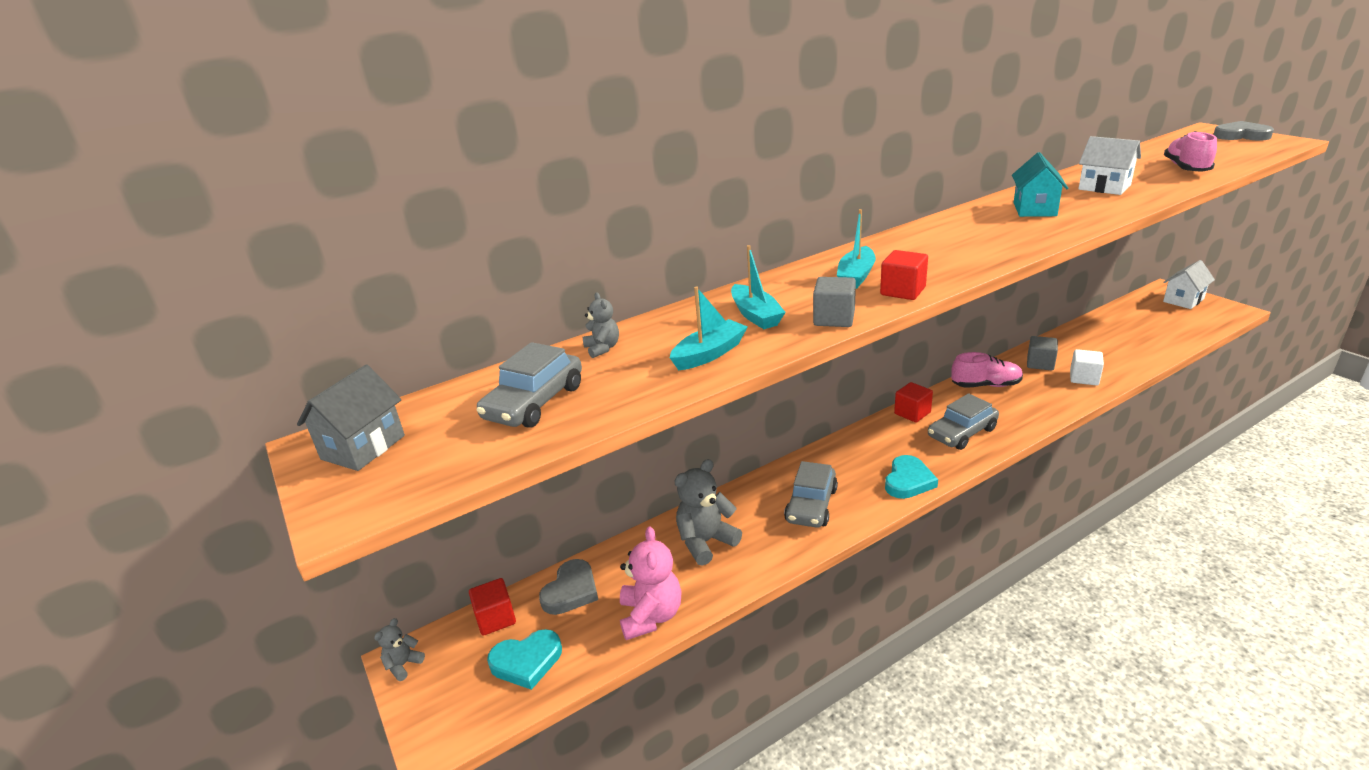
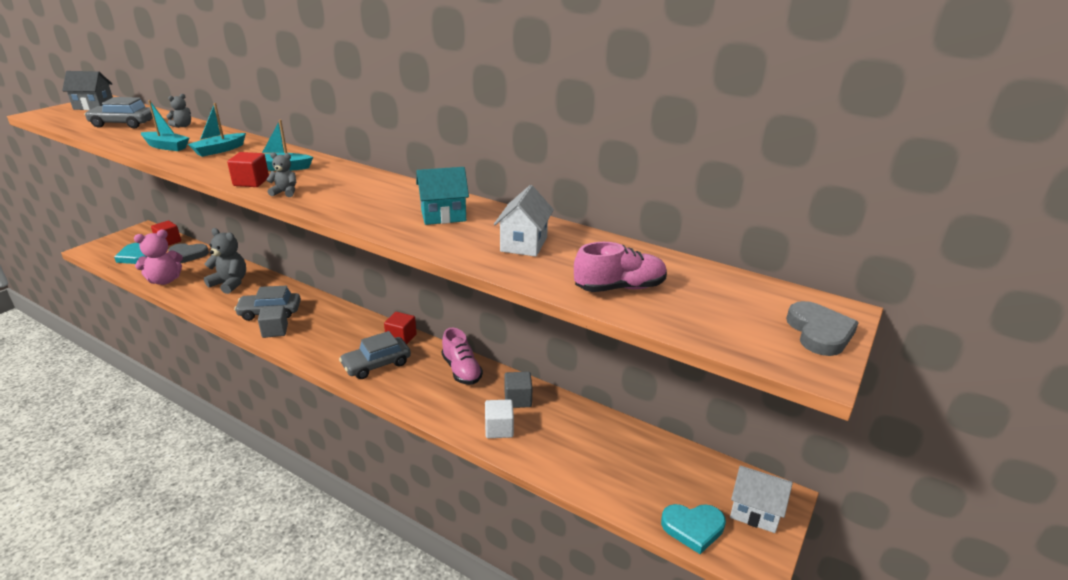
camera: 60 degrees right, 0 degrees up
grey teddy bear [374,618,425,681] -> grey teddy bear moved to [267,152,296,197]
grey cube [813,277,856,327] -> grey cube moved to [258,306,288,338]
turquoise heart [885,455,938,499] -> turquoise heart moved to [661,504,726,554]
grey car [928,393,999,450] -> grey car turned 60 degrees counterclockwise [339,331,411,379]

